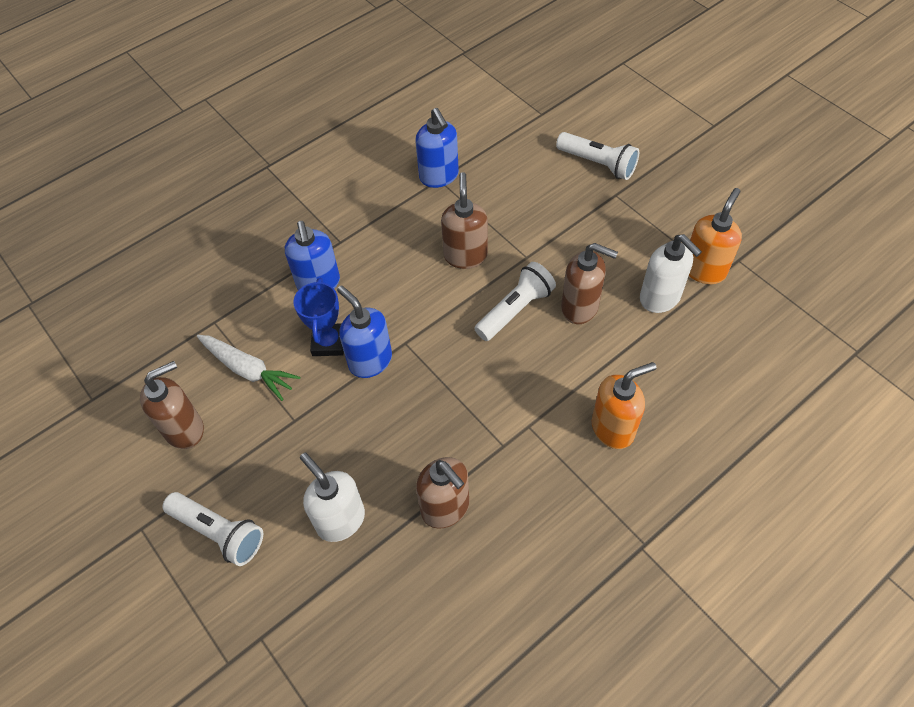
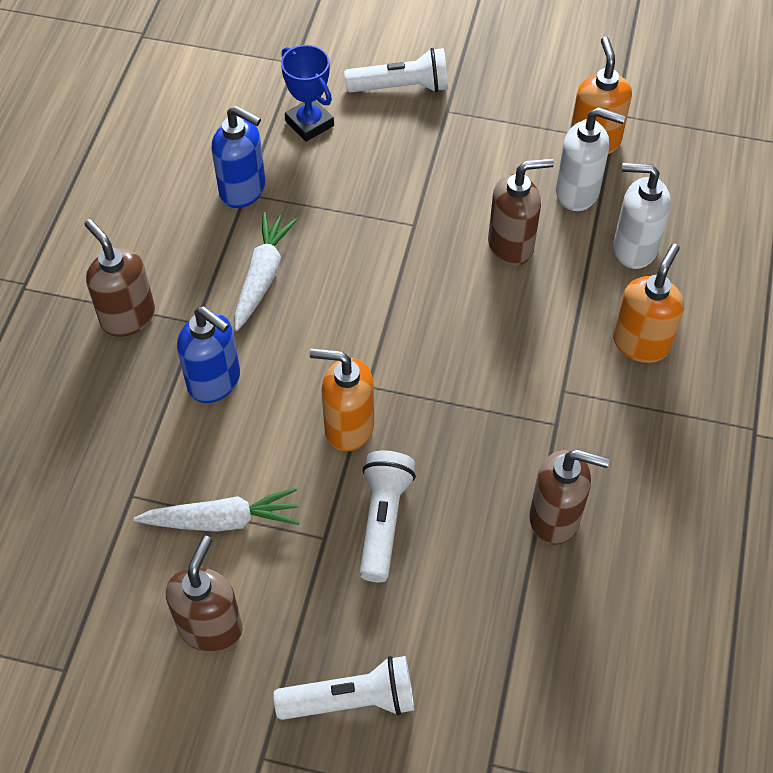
camera: 40 degrees left, 0 degrees up
blue trophy [294,278,344,356] -> blue trophy moved to [281,45,334,142]
white soap dispenser [300,453,365,542] -> white soap dispenser moved to [613,163,671,269]
blue soap dispenser [337,285,392,378] -> orange soap dispenser [310,349,374,452]
brown soap dispenser [441,172,488,269] -> brown soap dispenser moved to [84,219,155,337]
white flashlight [474,262,556,341] -> white flashlight moved to [360,451,416,582]
none -> white carrot [234,212,297,331]

